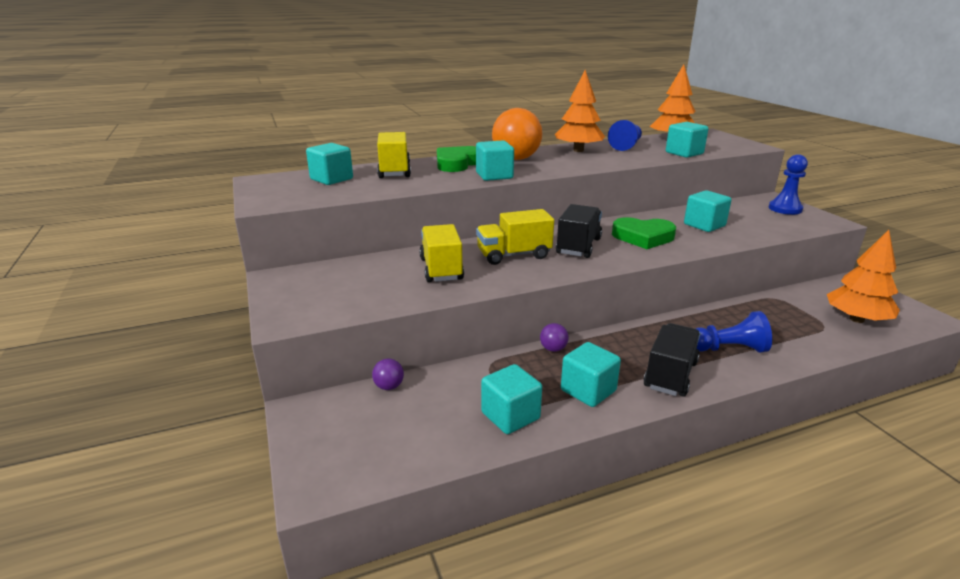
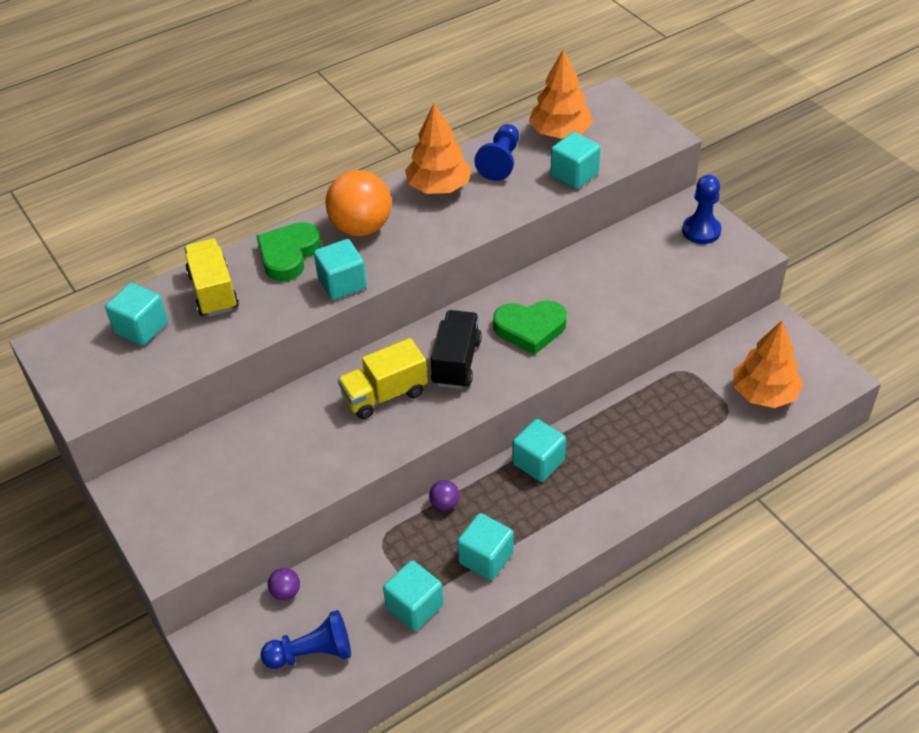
camera: 10 degrees left, 20 degrees up
yellow truck [419,224,464,282] -> none
black truck [644,323,700,397] -> none
turquoise cube [684,190,732,232] -> turquoise cube moved to [513,419,566,482]
blue pawn [696,311,772,353] -> blue pawn moved to [260,610,351,669]

